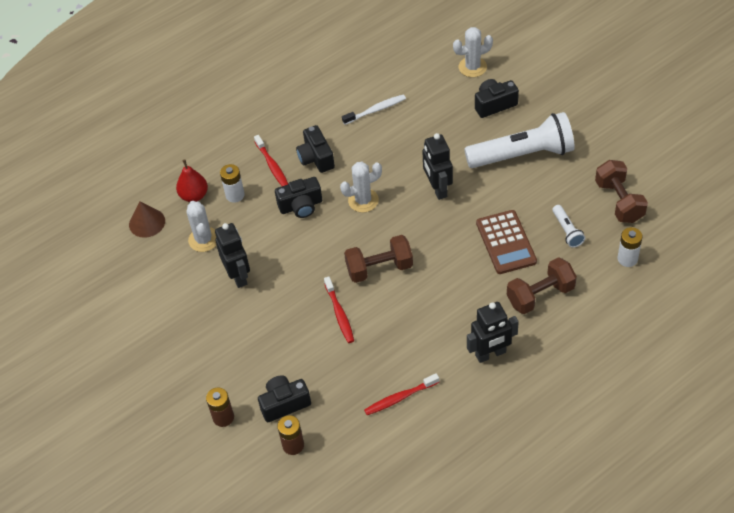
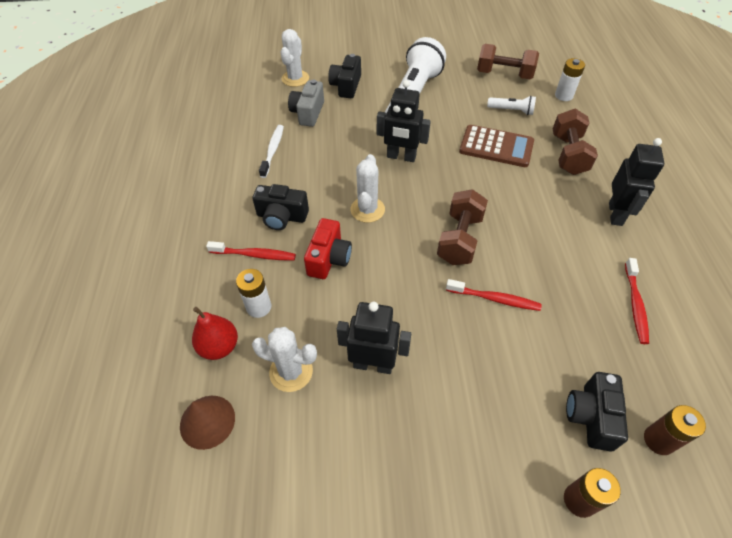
camera: 60 degrees left, 0 degrees up
black camera [275,177,322,218] -> red camera [304,218,352,279]
none -> grey camera [288,79,324,127]

